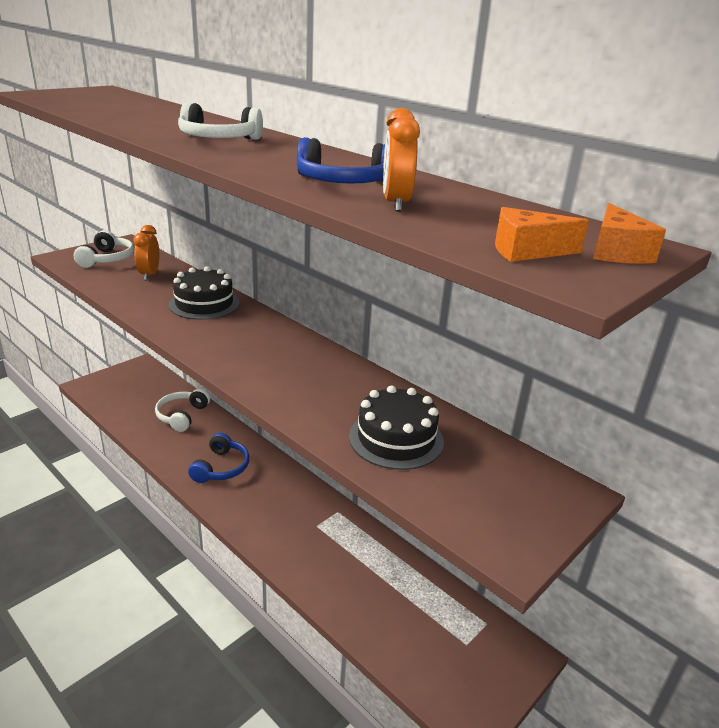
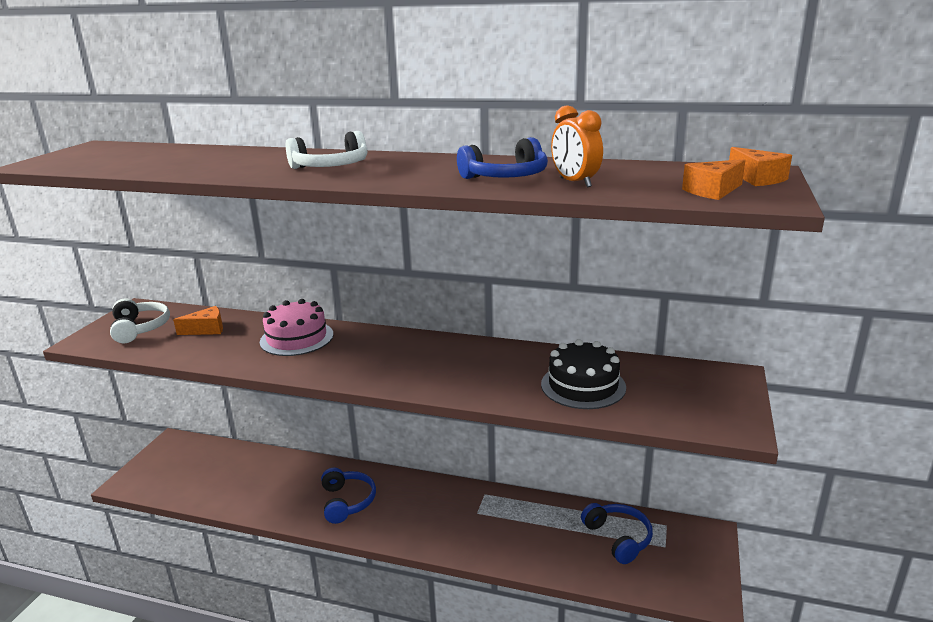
camera: 25 degrees left, 5 degrees down
orange clock [134,225,159,280] -> orange cheese [173,306,223,335]
white headphones [155,389,210,432] -> none
black cake [168,266,240,320] -> pink cake [260,299,334,356]
none -> blue headphones [581,503,653,564]

